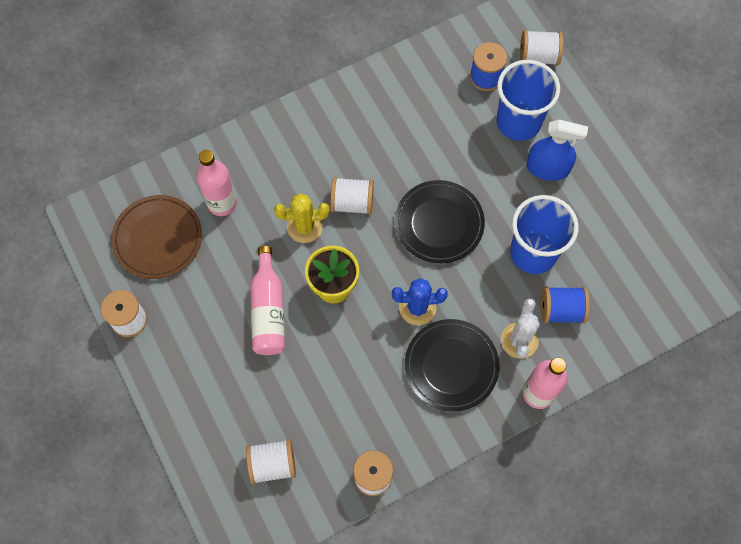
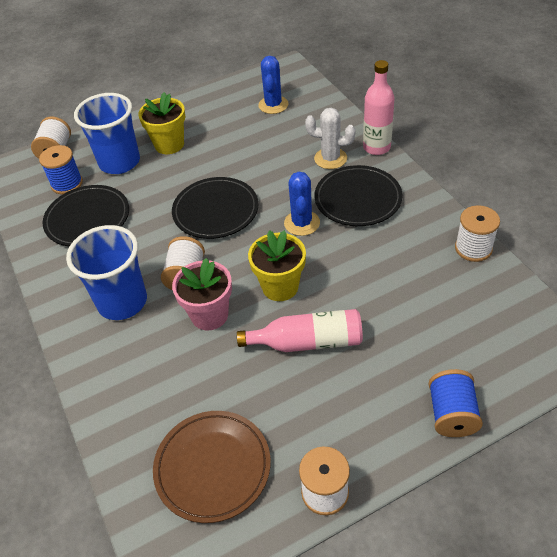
camera: 85 degrees left, 20 degrees down
pink bottle [197,150,237,216] -> none
white spool [246,439,296,485] -> none
yellow cactus [274,193,330,243] -> pink flower pot [172,258,232,331]
blue cup [510,195,579,274] -> blue cup moved to [66,225,147,320]
blue spray bottle [527,119,588,181] -> yellow flower pot [138,92,185,154]
blue spool [541,286,590,324] -> blue spool moved to [429,369,483,437]
none -> black plate [43,185,129,246]
none -> blue cactus [258,56,288,114]

